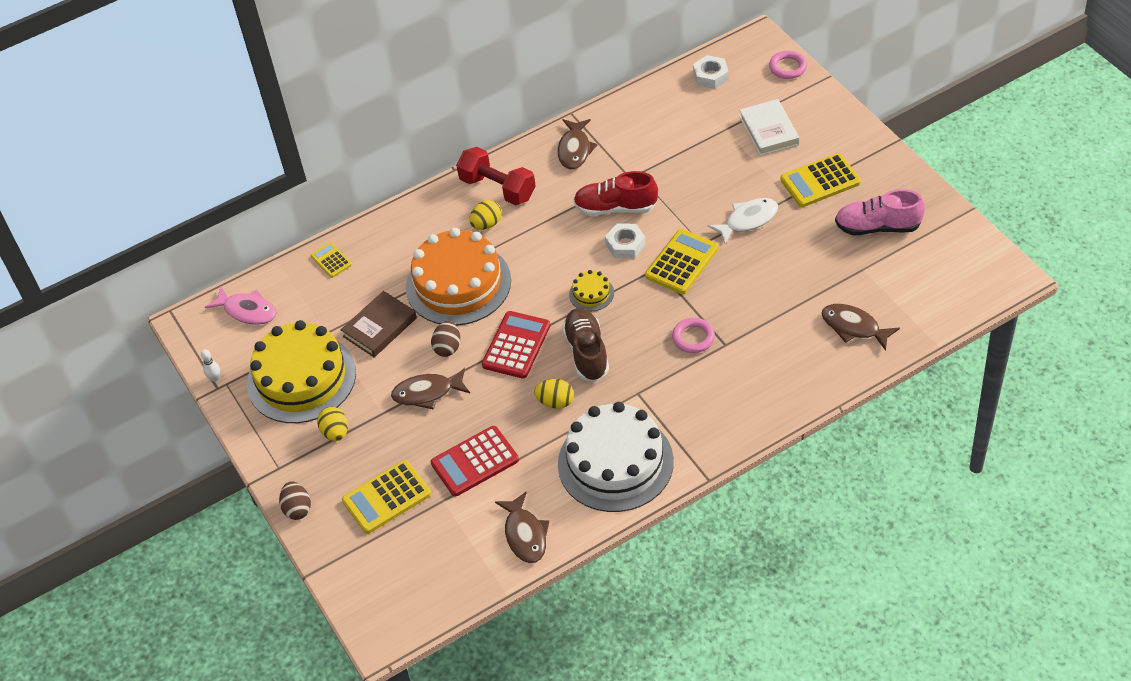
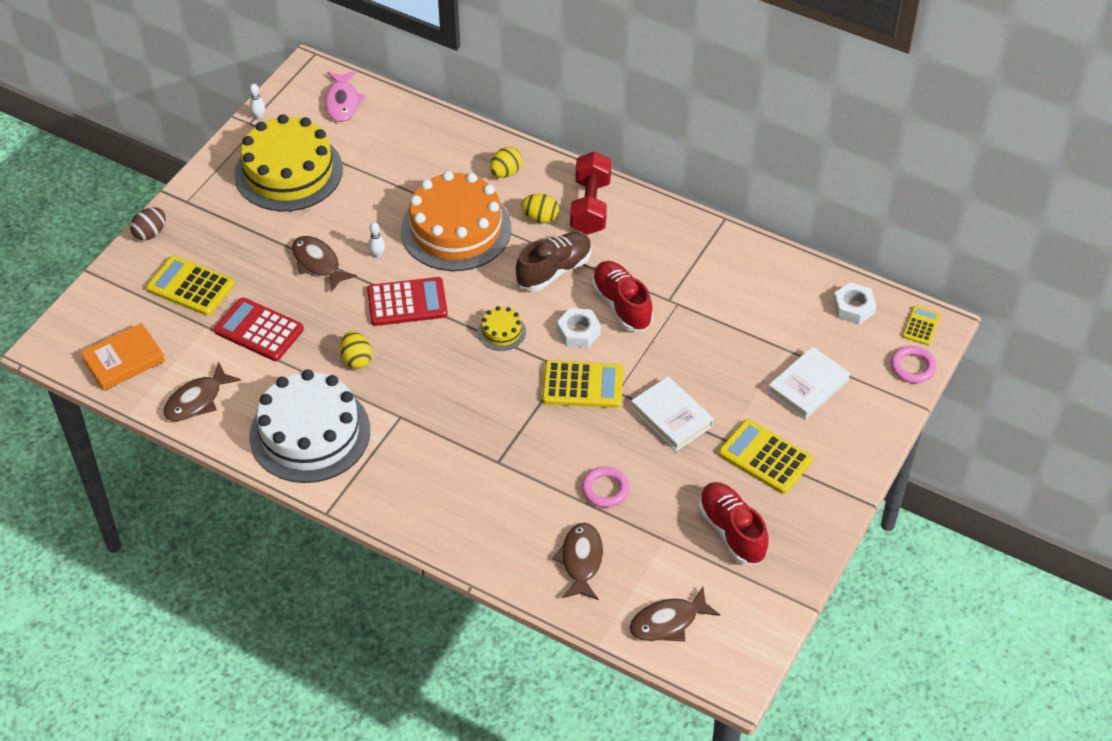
camera: 55 degrees right, 0 degrees up
yellow calculator [311,242,352,278] -> yellow calculator moved to [902,305,941,345]
yellow egg [317,407,348,441] -> yellow egg moved to [490,147,522,178]
brown book [341,291,417,357] -> none
brown egg [431,321,460,357] -> white bowling pin [368,222,385,258]
brown fish [557,119,597,170] -> brown fish moved to [629,587,720,642]
brown shoe [562,308,609,382] -> brown shoe moved to [516,232,592,291]
pink ring [672,318,715,353] -> pink ring moved to [582,467,629,508]
white fish [708,198,778,244] -> white book [631,376,714,451]
pink shoe [835,189,925,235] -> red shoe [699,482,769,565]
none -> orange book [80,323,165,391]

